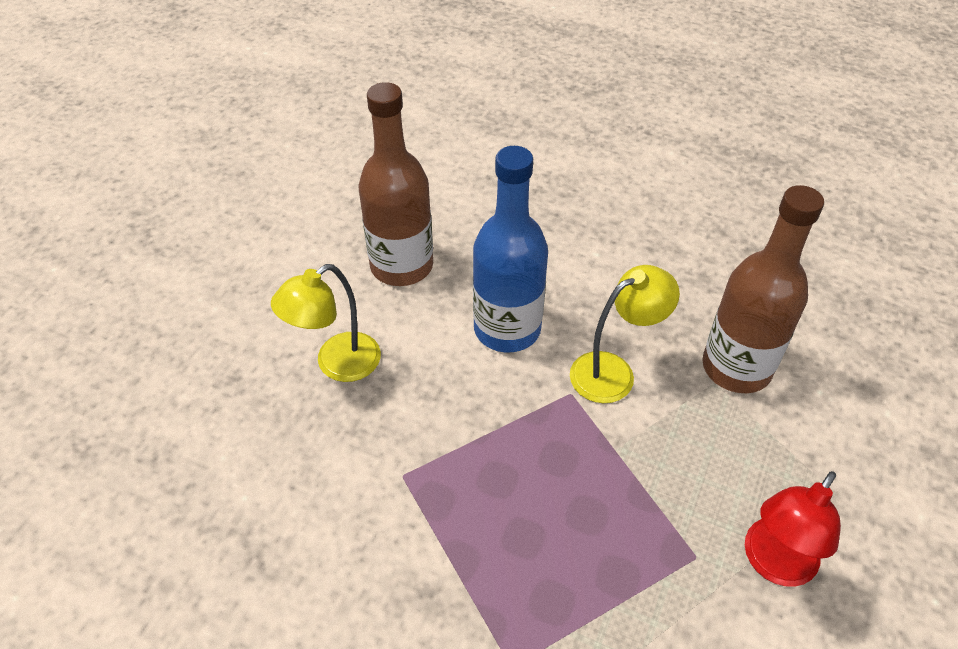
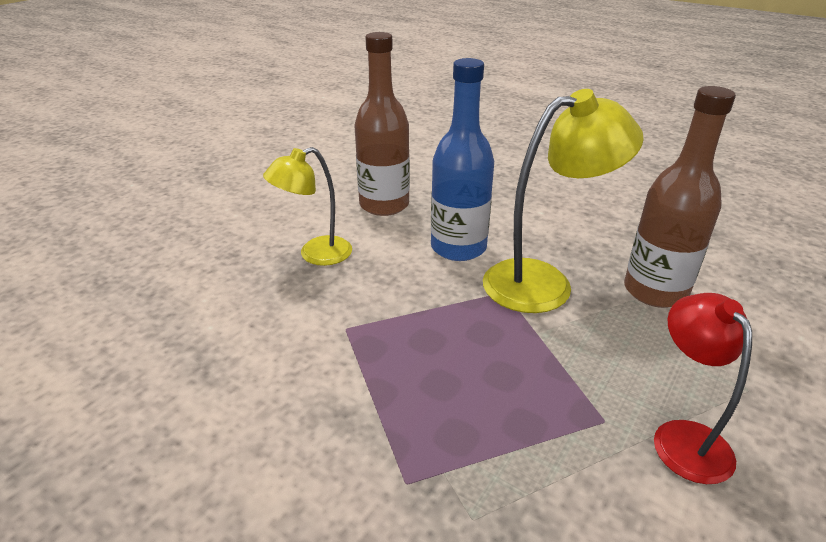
camera: 10 degrees right, 15 degrees down
yellow lamp [570,265,680,403] -> yellow lamp [483,89,644,313], size x1.57
red lamp [745,471,841,587] -> red lamp turned 120 degrees clockwise [654,293,752,484]

